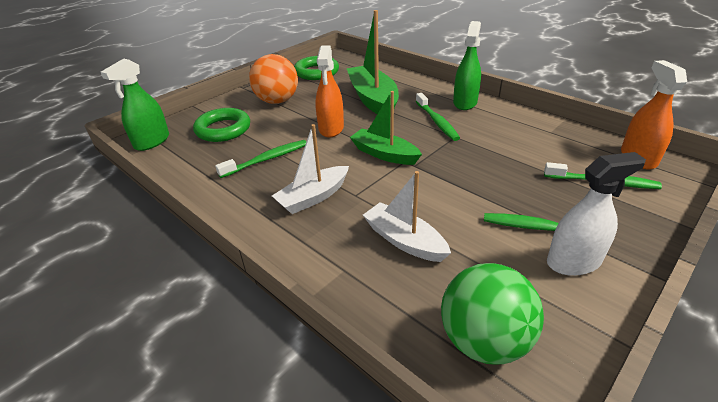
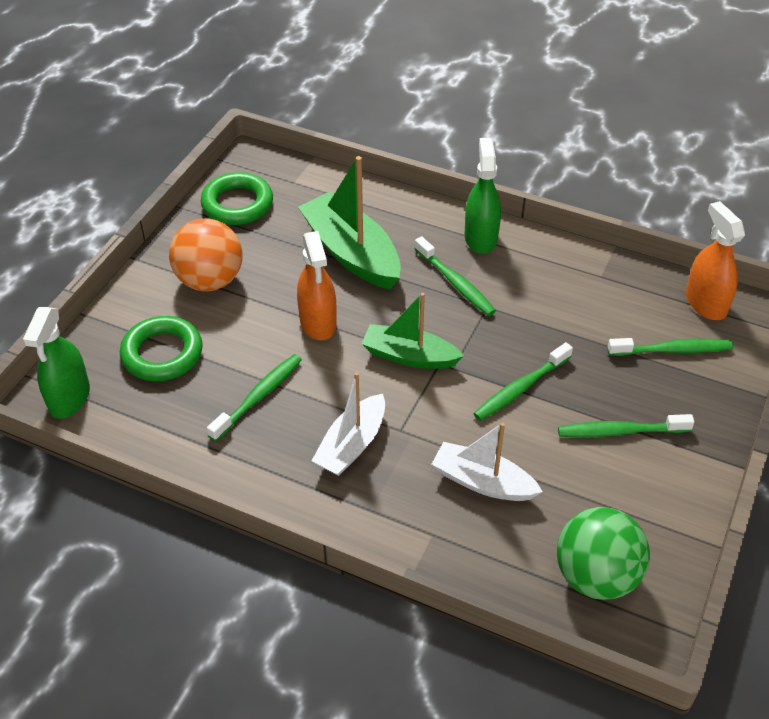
camera: 20 degrees left, 10 degrees up
white spray bottle [547,152,646,276] -> none
none -> green toothbrush [473,342,573,421]

